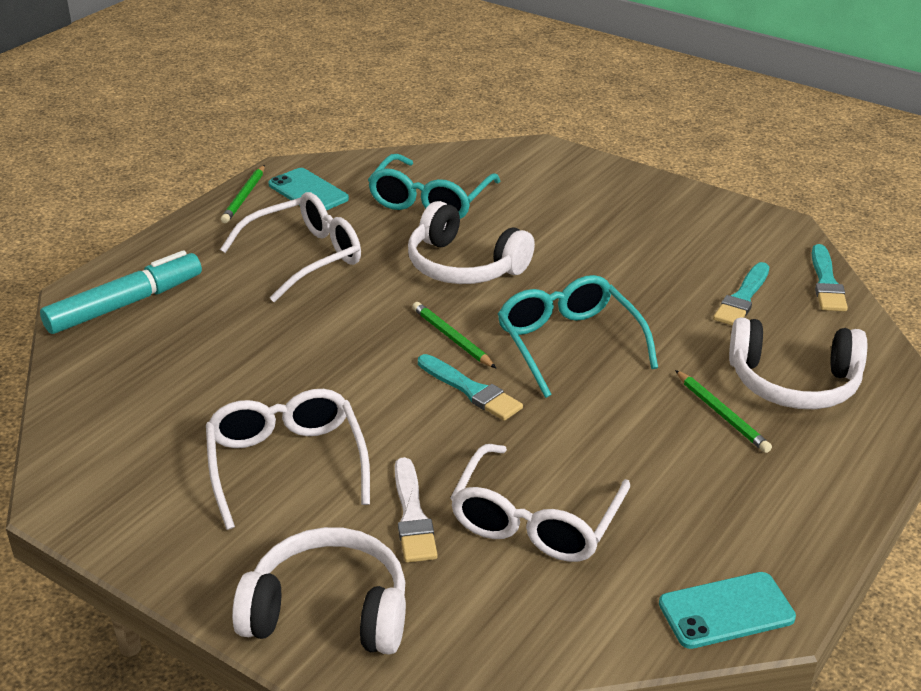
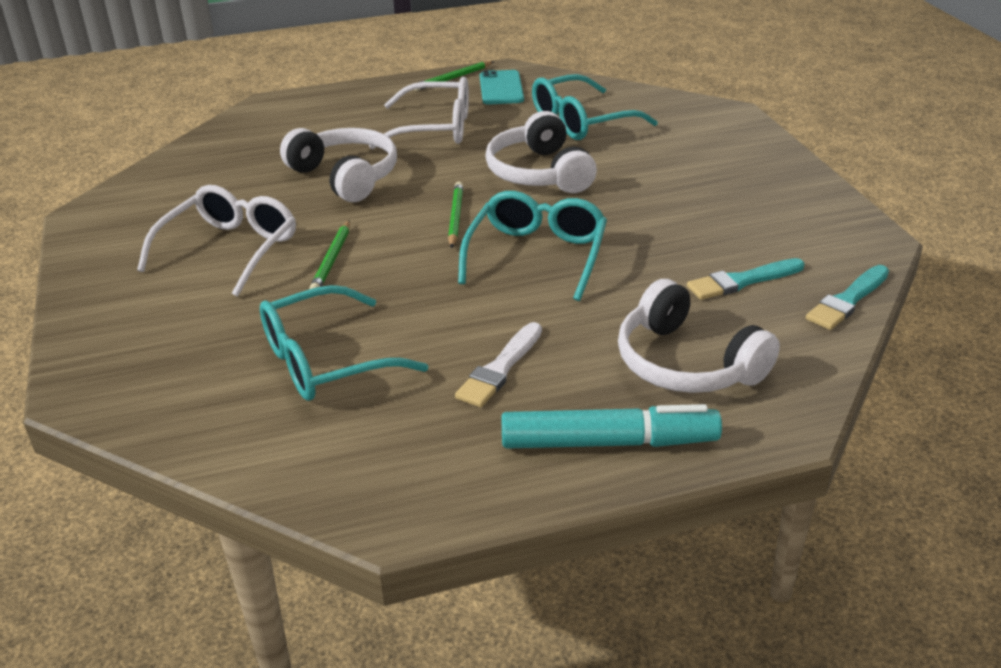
camera: 40 degrees right, 0 degrees up
turquoise marker [40,250,202,334] -> turquoise marker moved to [501,404,722,449]
white headphones [232,527,406,655] -> white headphones moved to [280,128,397,202]
white brush [395,457,438,563] -> white brush moved to [455,322,542,407]
turquoise brush [418,354,523,421] -> none
white glasses [450,444,630,562] -> turquoise glasses [260,285,428,401]
turquoise phone [659,572,796,649] -> none
green pencil [675,370,772,453] -> green pencil moved to [309,220,350,289]

